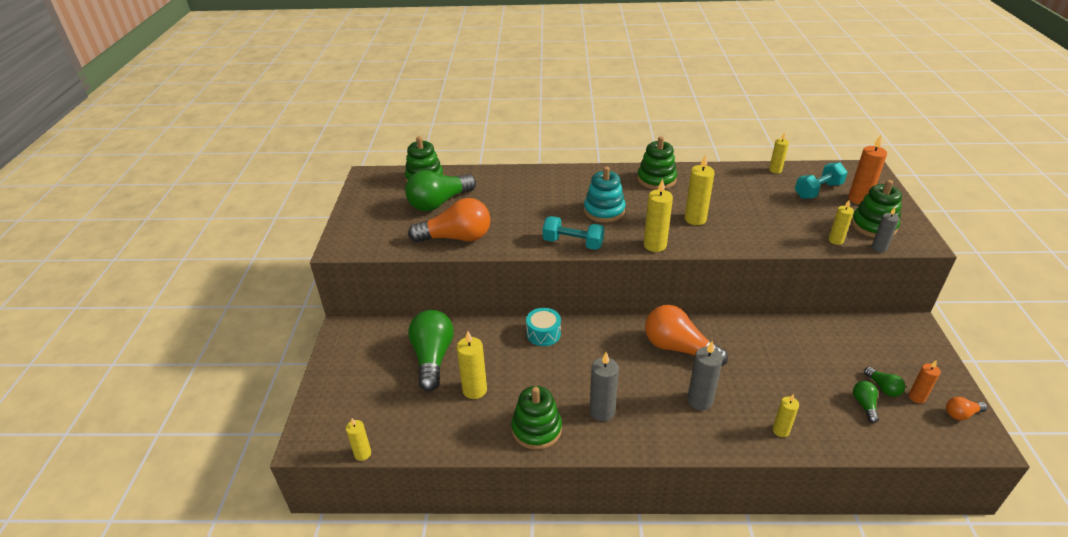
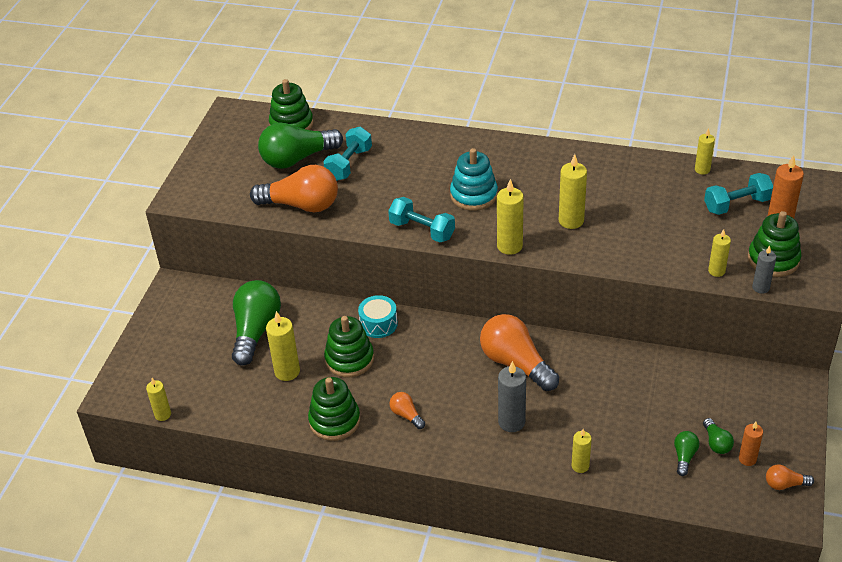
camera: 15 degrees right, 5 degrees up
grey candle [590,352,619,421] -> orange light bulb [389,392,425,429]
green stacking toy [637,136,677,190] -> green stacking toy moved to [324,316,374,377]
none -> turquoise dumbbell [323,127,372,181]

